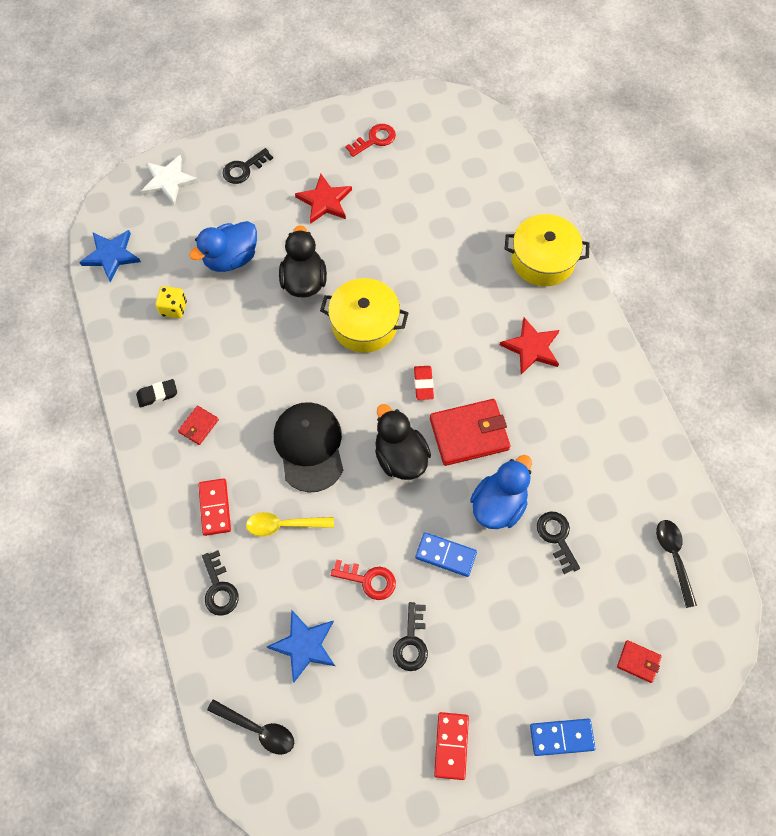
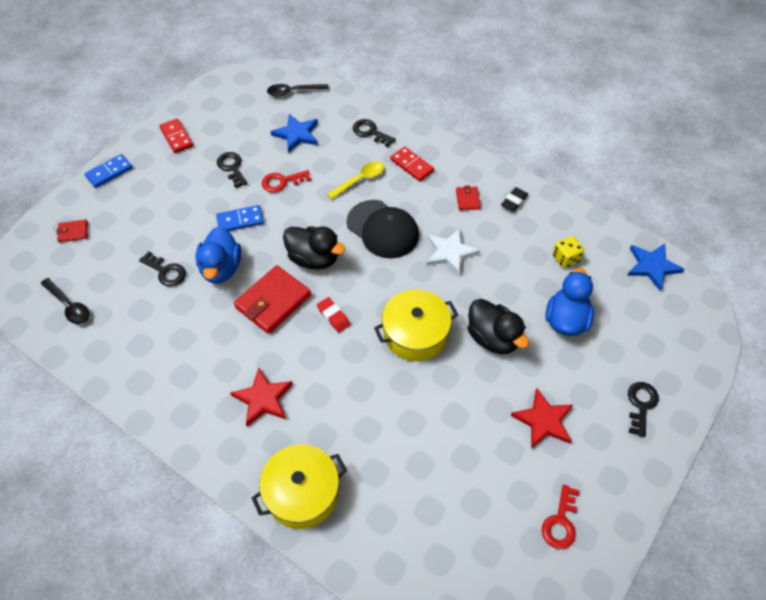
camera: 145 degrees right, 10 degrees down
white star [141,155,199,205] -> white star moved to [427,228,480,276]

